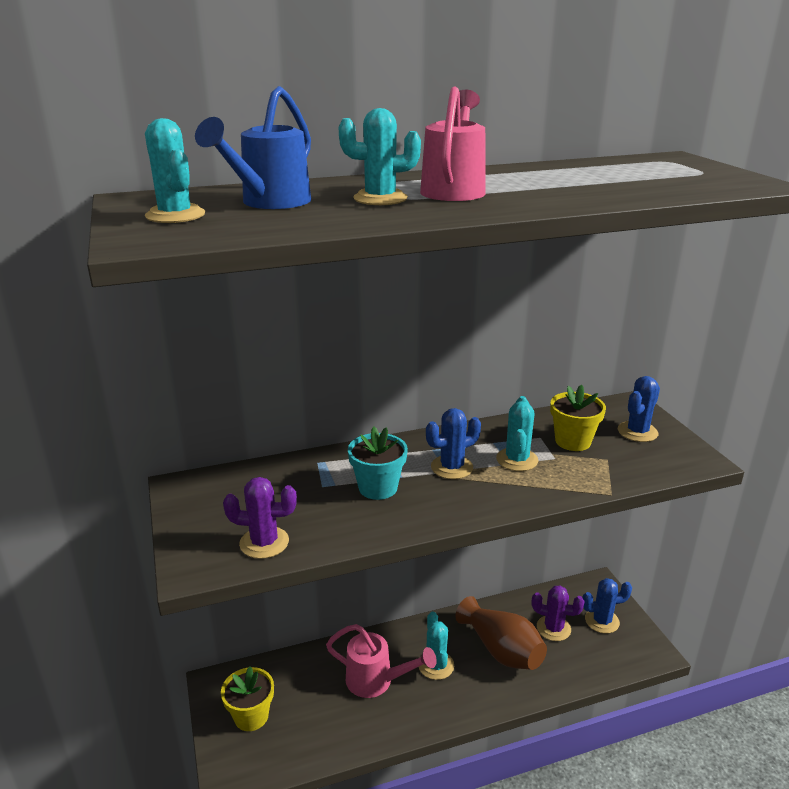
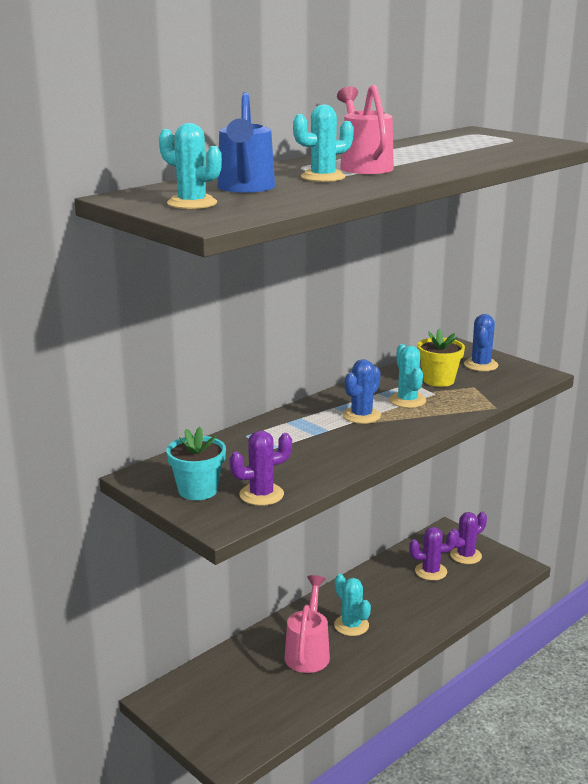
camera: 25 degrees left, 5 degrees down
yellow flower pot [221,666,274,731] -> none
pink watering can [326,624,437,698] -> pink watering can turned 75 degrees counterclockwise [285,575,330,673]
turquoise flower pot [348,427,408,500] -> turquoise flower pot moved to [166,427,226,500]
brown vase [456,596,547,670] -> none
blue cactus [582,578,632,634] -> purple cactus [450,512,487,564]

